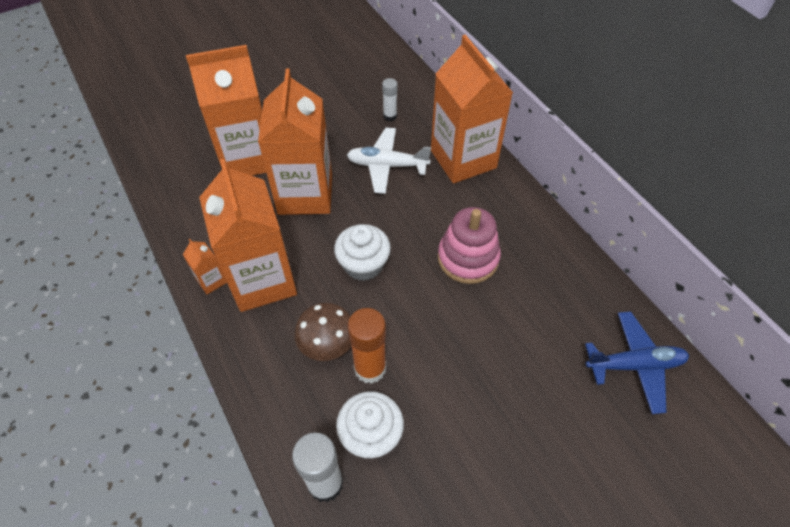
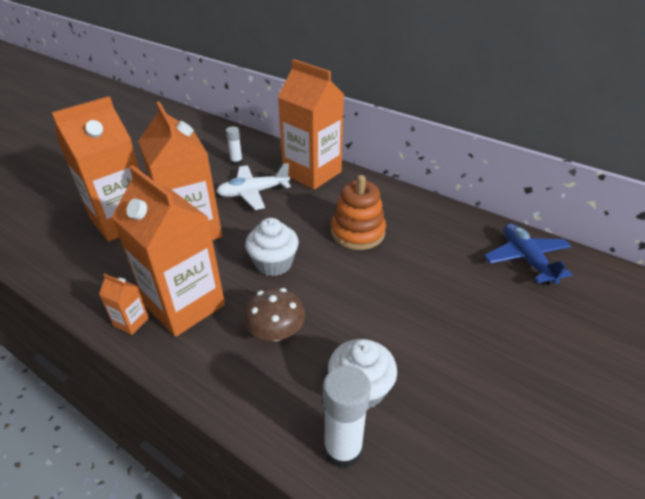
camera: 25 degrees left, 15 degrees down
orange glue stick [347,308,386,384] -> none
pink stacking toy [438,207,501,284] -> orange stacking toy [331,175,386,250]
blue plane [585,311,689,414] -> blue plane turned 75 degrees counterclockwise [484,223,573,285]

